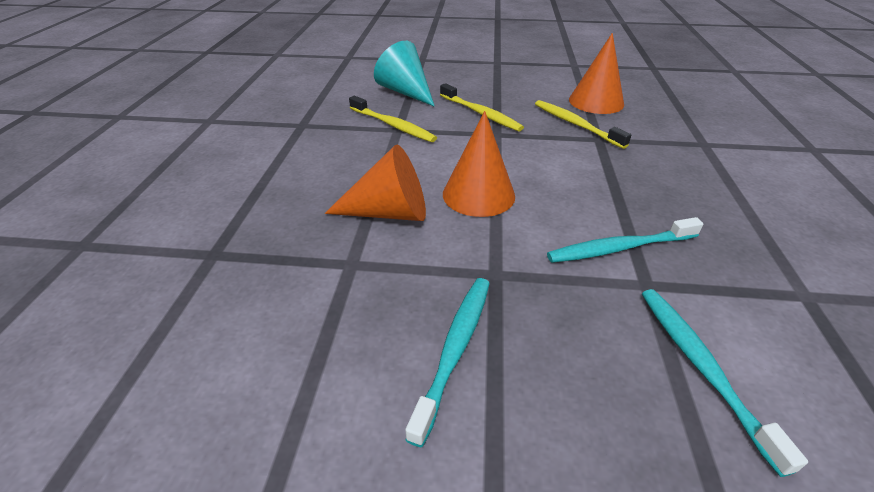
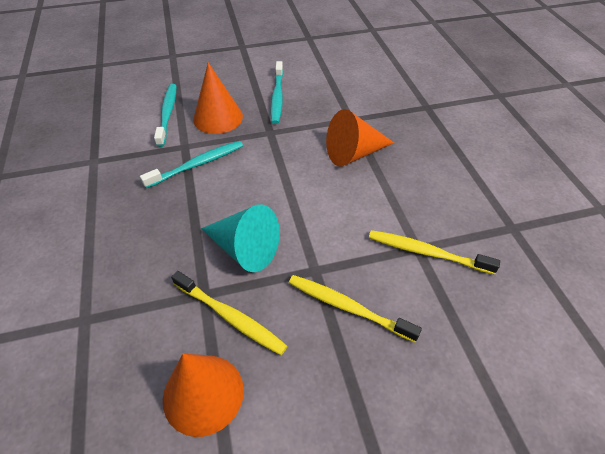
camera: 160 degrees right, 10 degrees up
turquoise cone [374,41,435,107] -> turquoise cone moved to [201,204,280,272]
orange cone [443,111,515,217] -> orange cone moved to [193,62,243,134]
turquoise toothbrush [642,289,808,477] -> turquoise toothbrush turned 150 degrees counterclockwise [154,84,176,147]

